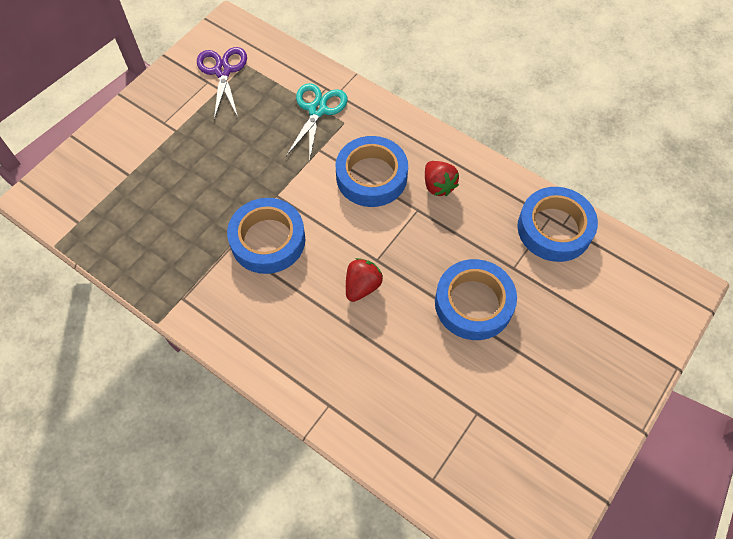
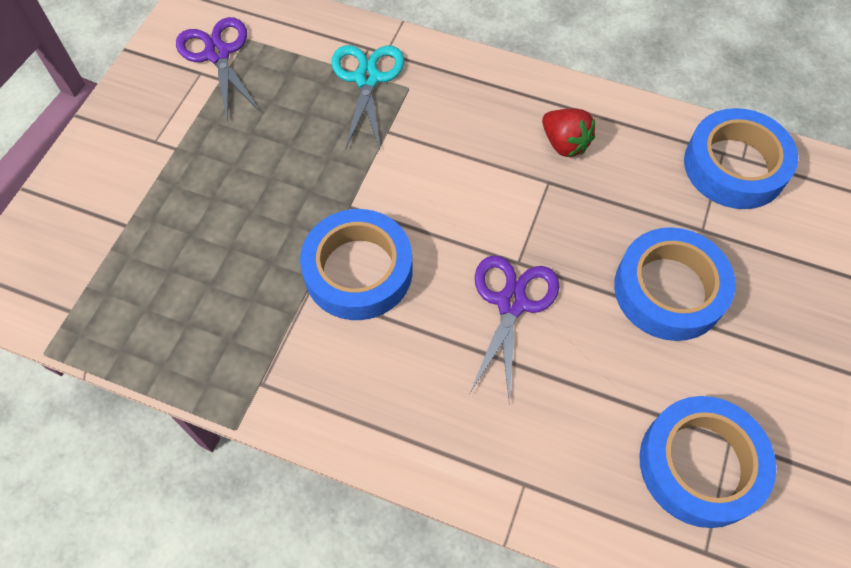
camera: 15 degrees left, 0 degrees up
blue tape [336,136,408,207] -> blue tape moved to [640,396,777,528]
red strawberry [346,258,383,302] -> purple scissors [470,255,559,403]

